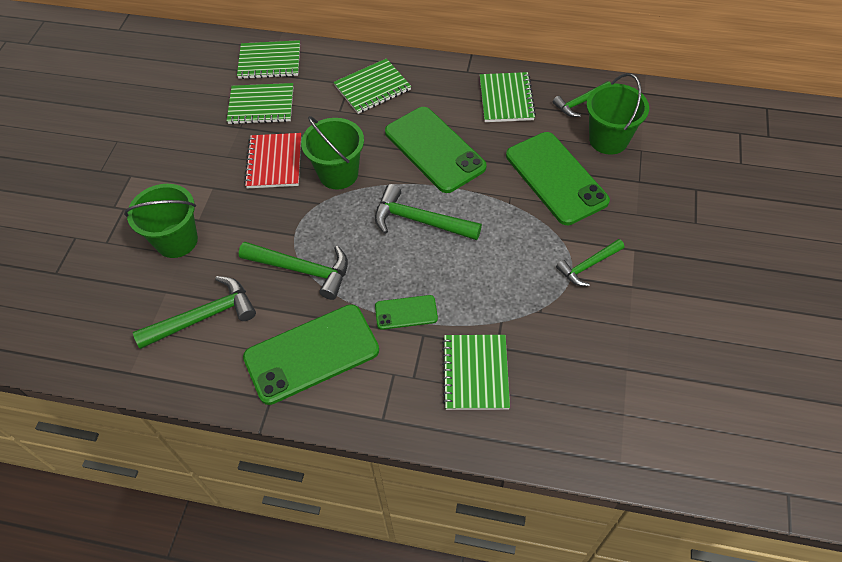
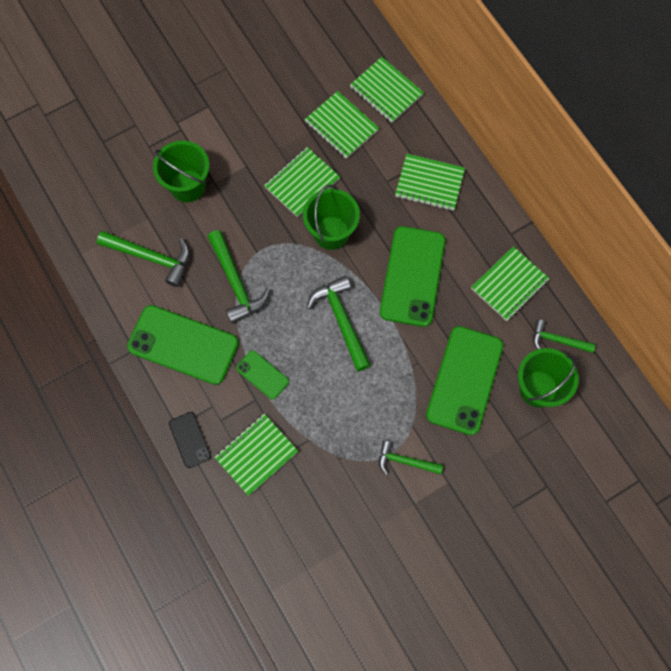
camera: 45 degrees right, 15 degrees up
red notebook [244,133,301,188] -> green notebook [264,147,340,217]
none -> black phone [169,412,211,468]

